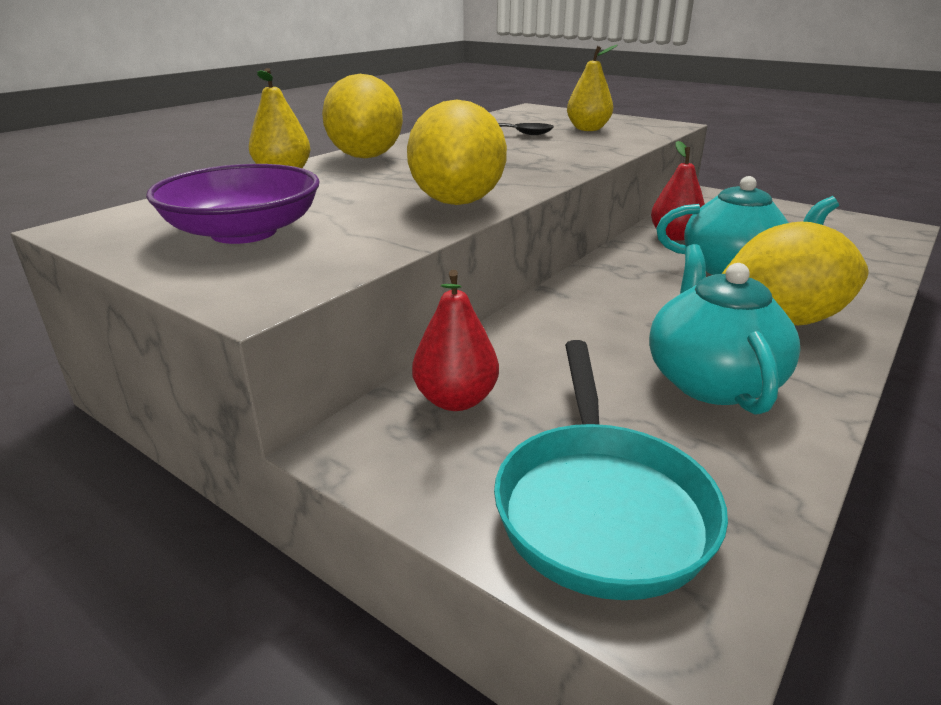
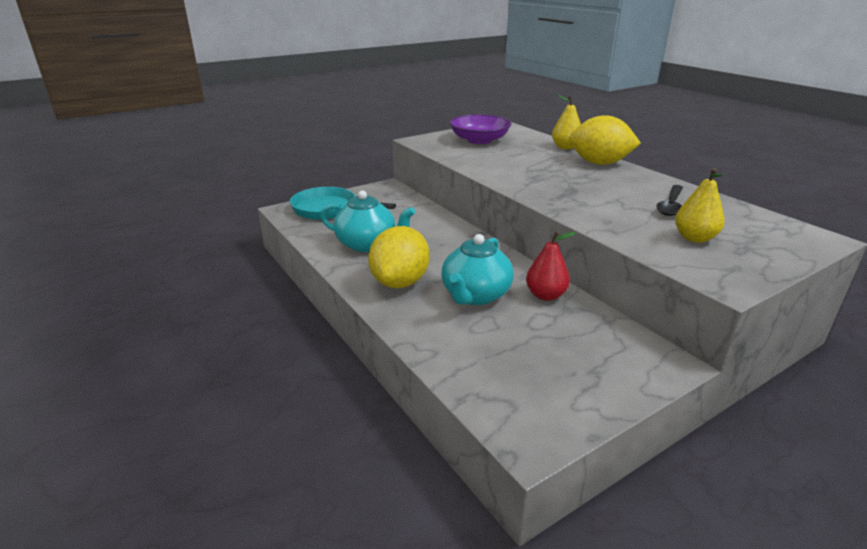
camera: 110 degrees right, 0 degrees up
yellow lemon [407,99,507,205] -> none
red pear [412,270,499,411] -> none

